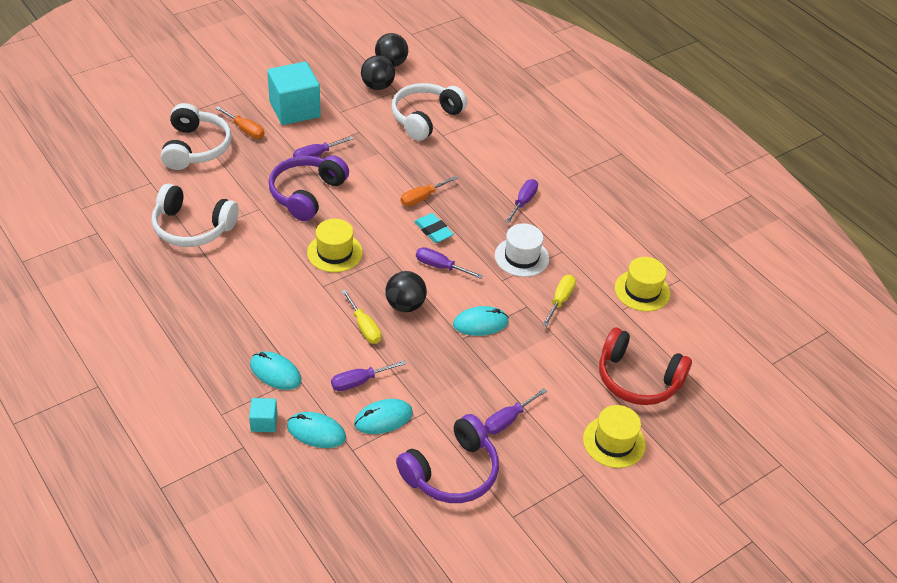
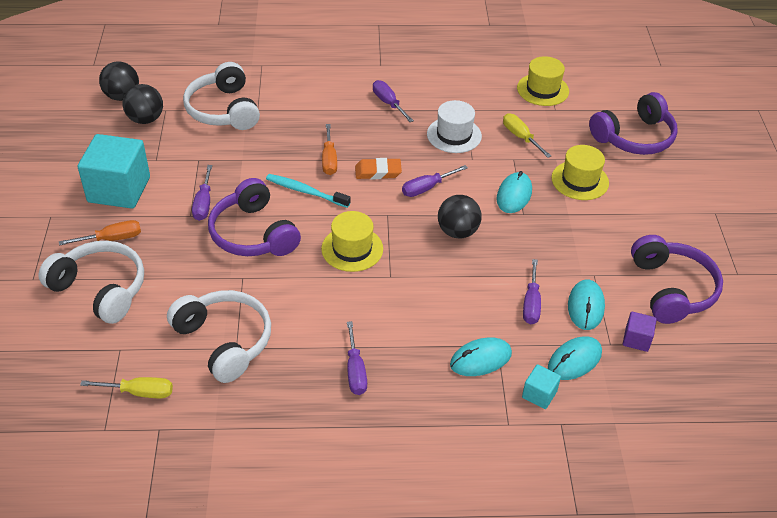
camera: 55 degrees left, 0 degrees up
white headphones [152,184,239,247] -> white headphones turned 90 degrees counterclockwise [167,290,271,383]
yellow screwdriver [342,289,381,344] -> yellow screwdriver moved to [80,377,173,398]
turquoise eraser [414,213,454,243] -> orange eraser [355,158,402,179]
purple screwdriver [484,388,547,434] -> purple screwdriver moved to [347,321,367,395]
yellow hat [583,405,646,468] -> yellow hat moved to [551,145,609,200]
red headphones [599,327,692,405] -> purple headphones [589,92,678,155]
none -> turquoise toothbrush [266,174,350,208]
none -> purple cube [623,312,657,352]

